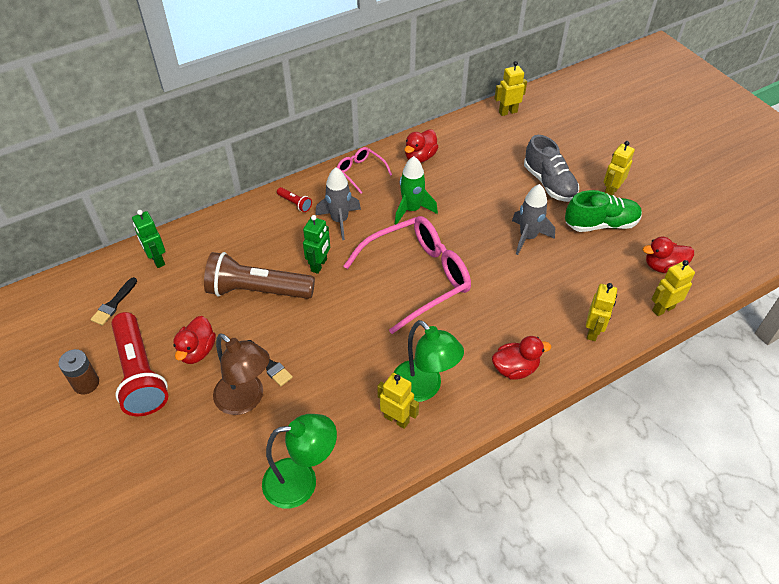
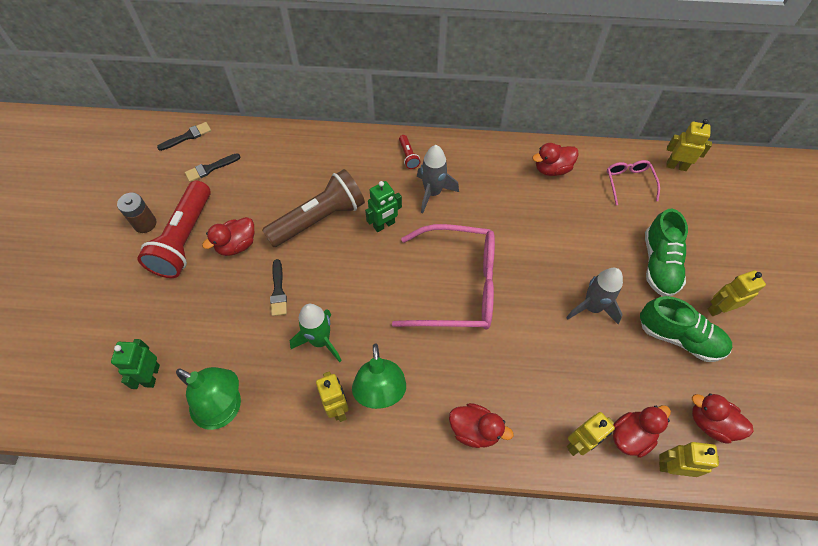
camera: 35 degrees right, 10 degrees up
green robot [132,210,165,268] -> green robot moved to [111,339,160,389]
brown flashlight [204,252,315,299] -> brown flashlight turned 105 degrees clockwise [262,169,365,247]
brown lamp [213,333,270,415] -> none
pink glasses [337,147,392,194] -> pink glasses moved to [607,160,660,205]
green rocket [395,156,438,224] -> green rocket moved to [290,304,342,362]
grey shoe [524,135,579,202] -> green shoe [645,209,688,296]
none -> black brush [157,122,211,151]
none -> red duck [613,405,671,458]

